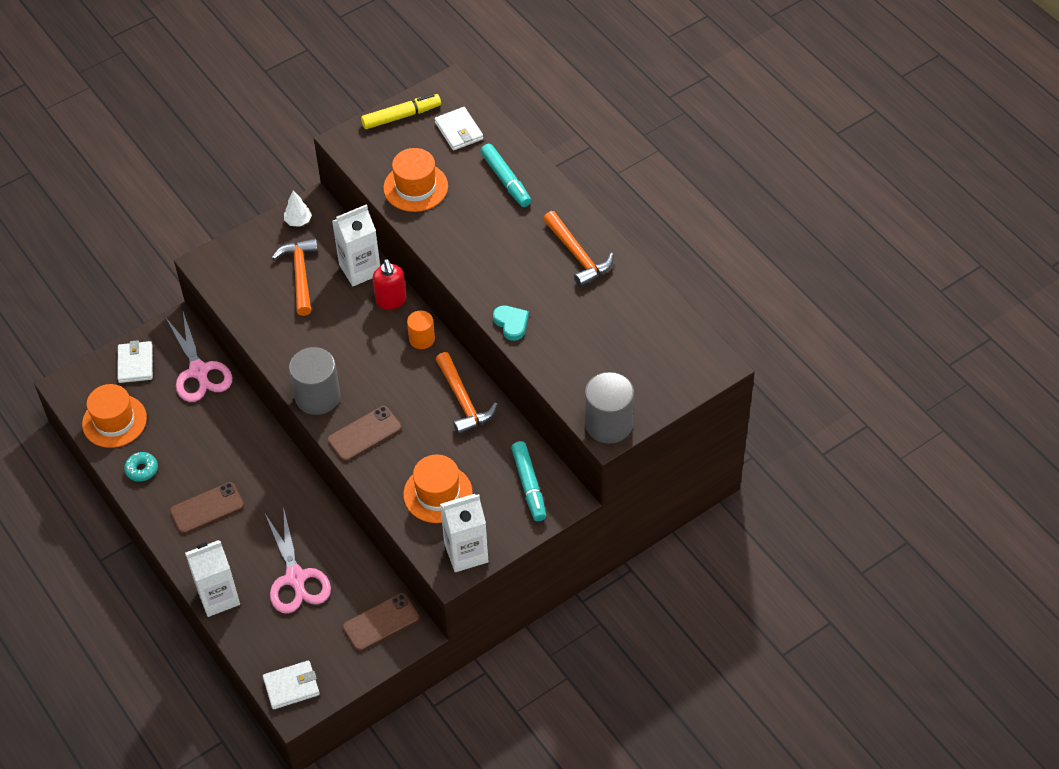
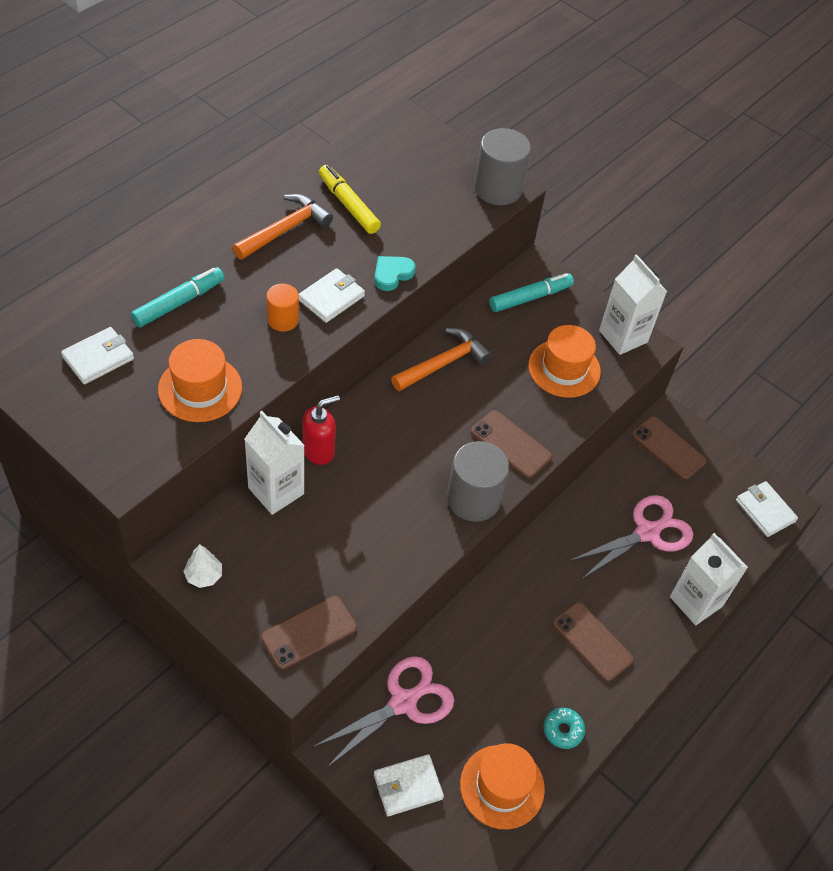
camera: 110 degrees left, 0 degrees up
orange hammer [272,238,318,316] -> none
yellow marker [361,94,441,129] -> yellow marker moved to [319,165,381,234]
orange cylinder [407,311,435,349] -> orange cylinder moved to [266,284,299,332]
none -> brown phone [261,596,357,670]
none -> white wallet [299,268,365,323]

